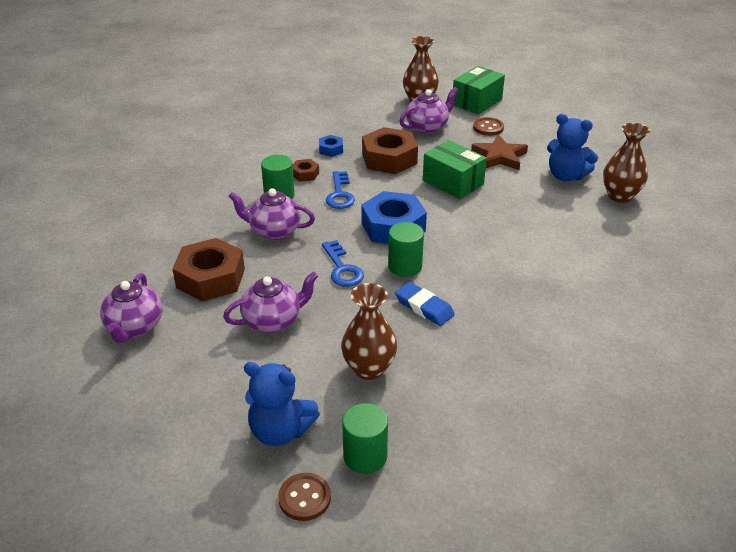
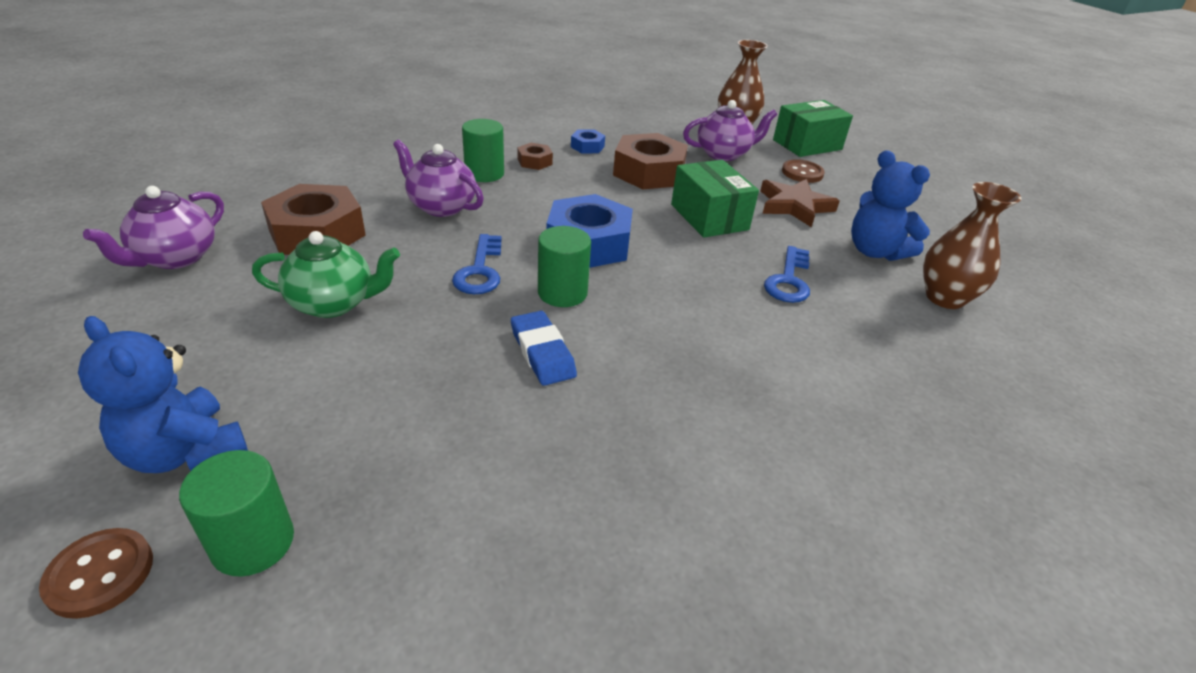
camera: 20 degrees right, 0 degrees up
purple teapot [223,271,318,333] -> green teapot [252,231,400,318]
blue key [326,171,355,209] -> blue key moved to [764,246,810,303]
brown vase [341,283,397,380] -> none

